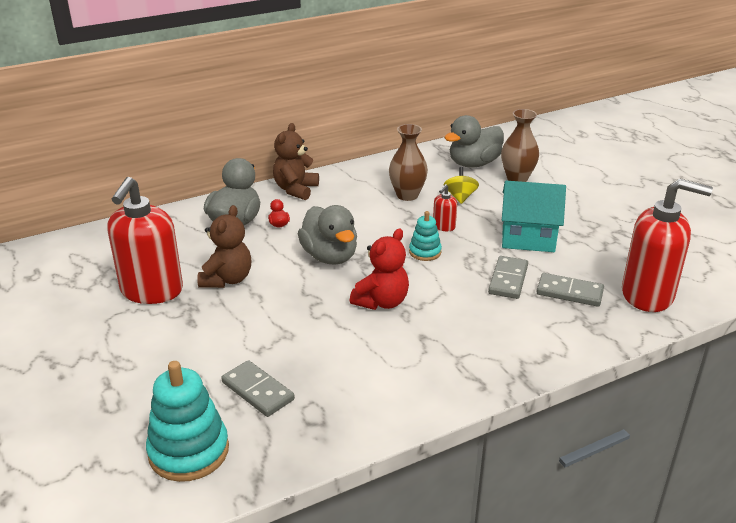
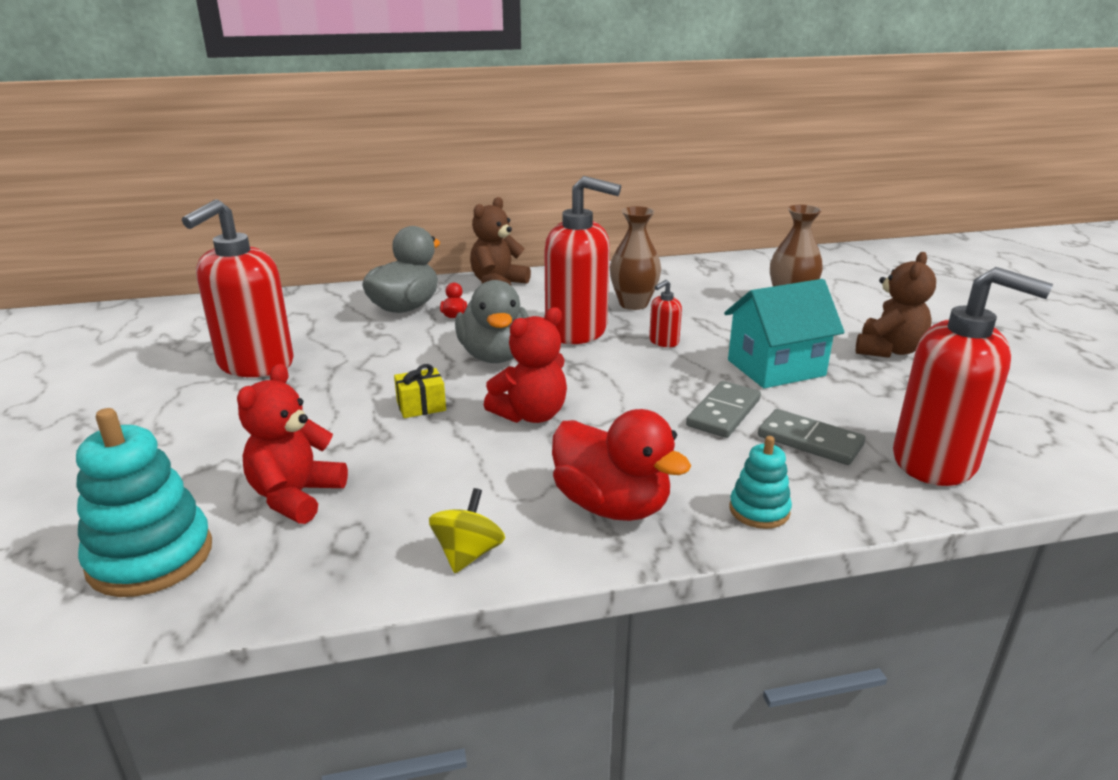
camera: 15 degrees right, 5 degrees down
brown teddy bear [197,205,251,288] -> brown teddy bear moved to [856,252,936,358]
grey domino [221,360,295,417] -> red teddy bear [237,364,348,524]
turquoise stacking toy [409,211,442,261] -> turquoise stacking toy moved to [730,436,792,529]
yellow spinning top [443,167,479,204] -> yellow spinning top moved to [429,488,505,573]
grey duck [444,115,504,168] -> none
turquoise house [502,181,566,252] -> turquoise house turned 45 degrees counterclockwise [724,279,845,388]
none -> yellow gift [394,364,446,418]
none -> red soap dispenser [545,176,621,344]
none -> red duck [552,409,691,521]

